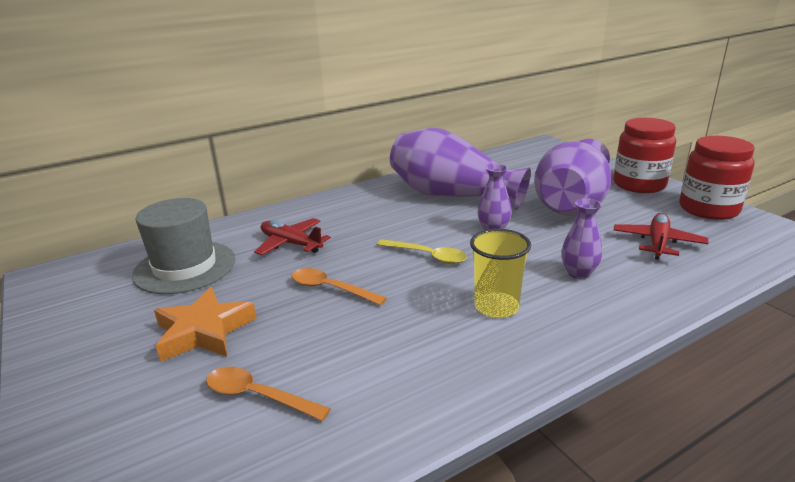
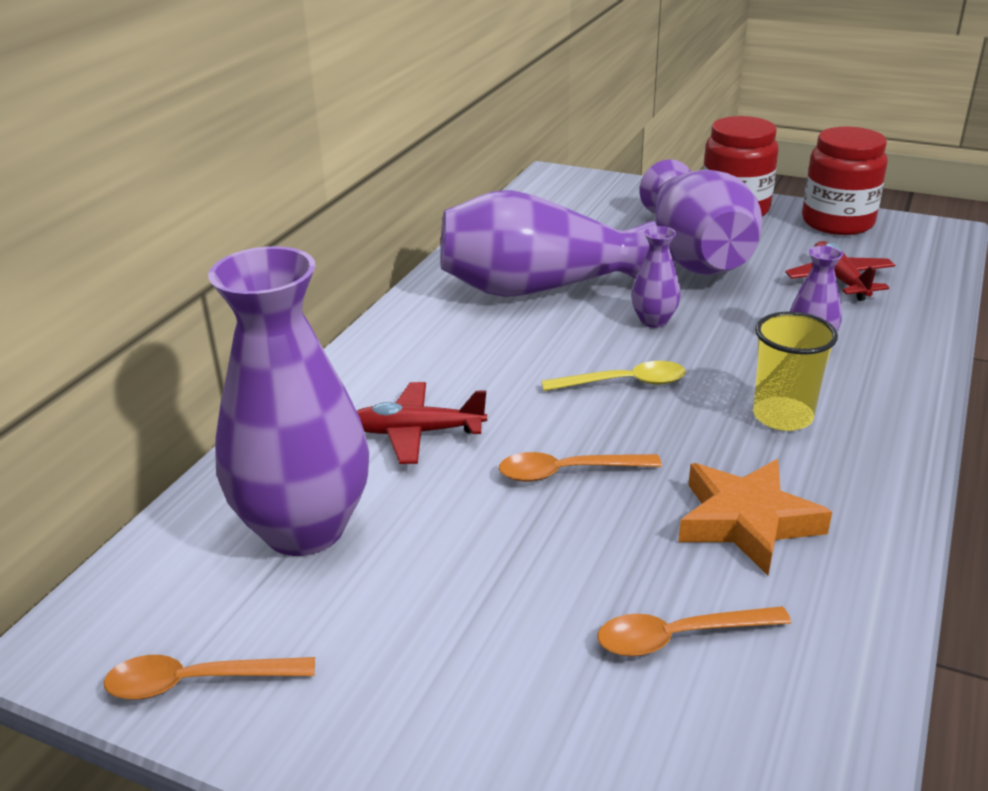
camera: 35 degrees left, 5 degrees up
grey hat [132,198,235,294] -> purple vase [208,246,369,556]
orange star [154,287,257,362] -> orange star moved to [678,459,832,576]
none -> orange spoon [104,655,315,700]

